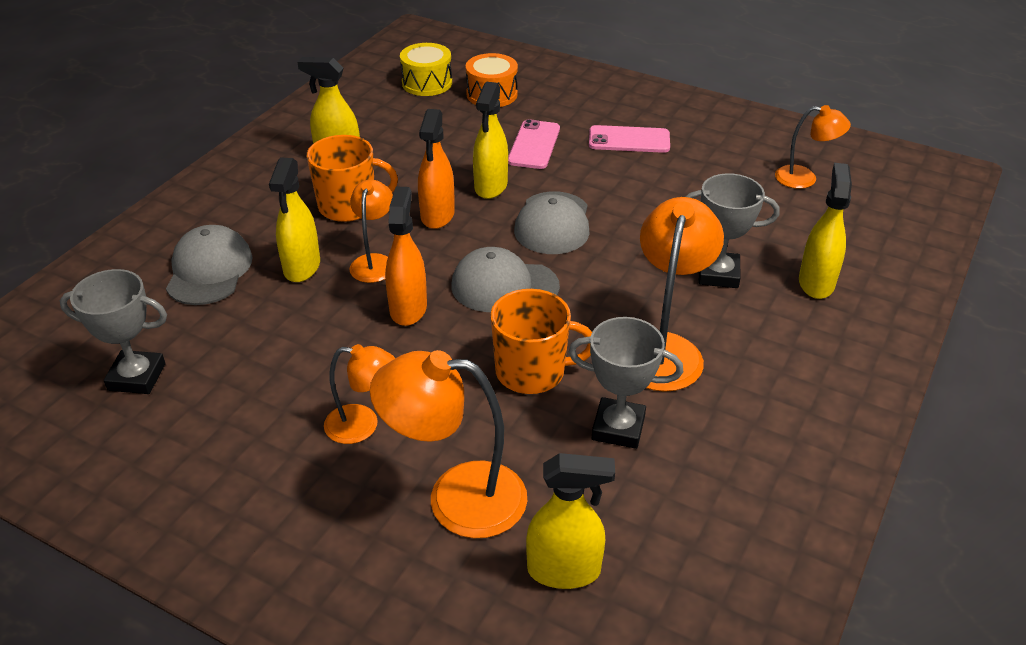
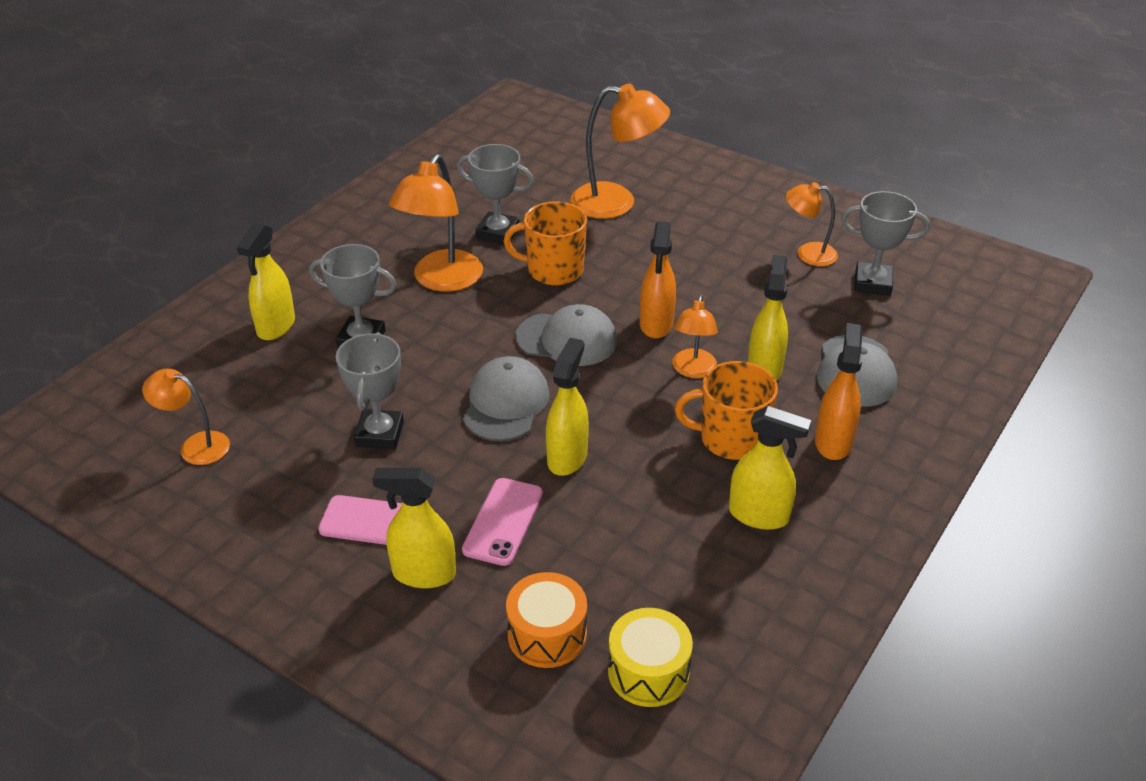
camera: 175 degrees left, 0 degrees up
orange lamp [324,344,395,444] -> orange lamp moved to [786,182,838,266]
orange spray bottle [418,109,455,229] -> orange spray bottle moved to [815,323,863,460]
yellow spray bottle [526,453,615,589] -> yellow spray bottle moved to [372,468,456,588]
none -> grey trophy [336,332,404,449]

